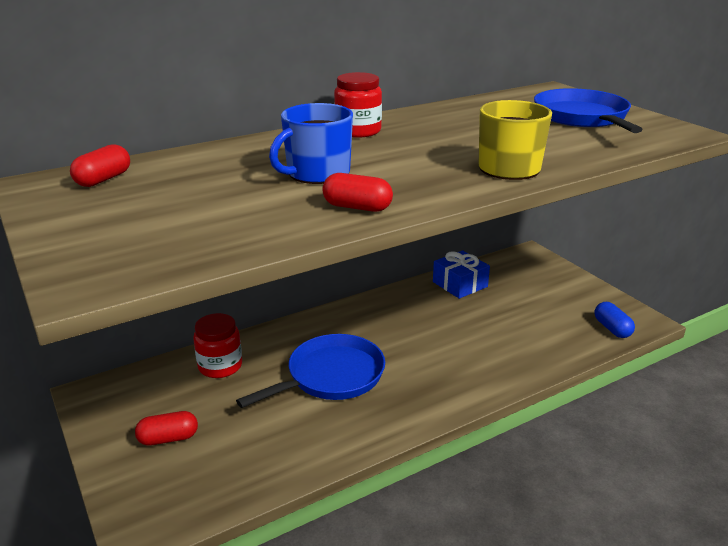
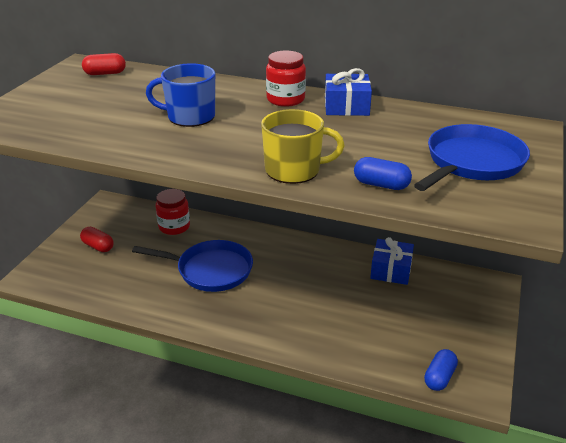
camera: 50 degrees right, 5 degrees up
red capsule [322,173,393,212] -> none
none -> blue gift [325,68,372,116]
none -> blue capsule [354,157,412,190]

